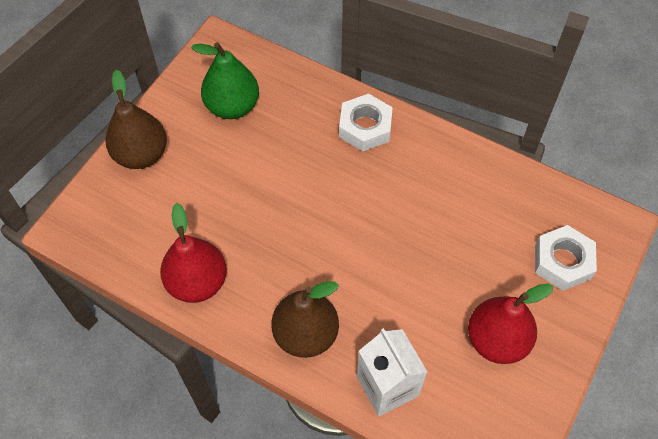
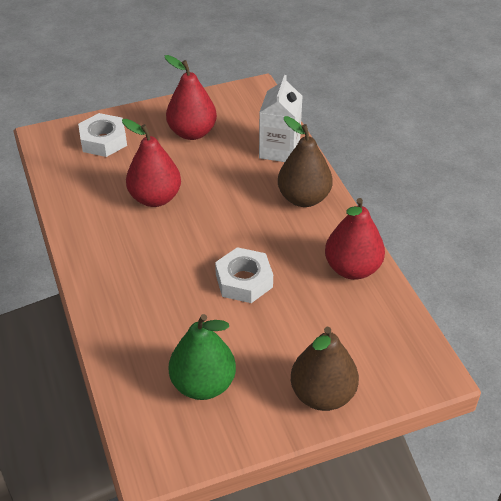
camera: 140 degrees left, 15 degrees down
white nut [339,94,393,152] -> white nut moved to [215,247,273,303]
none -> red pear [122,119,181,207]

